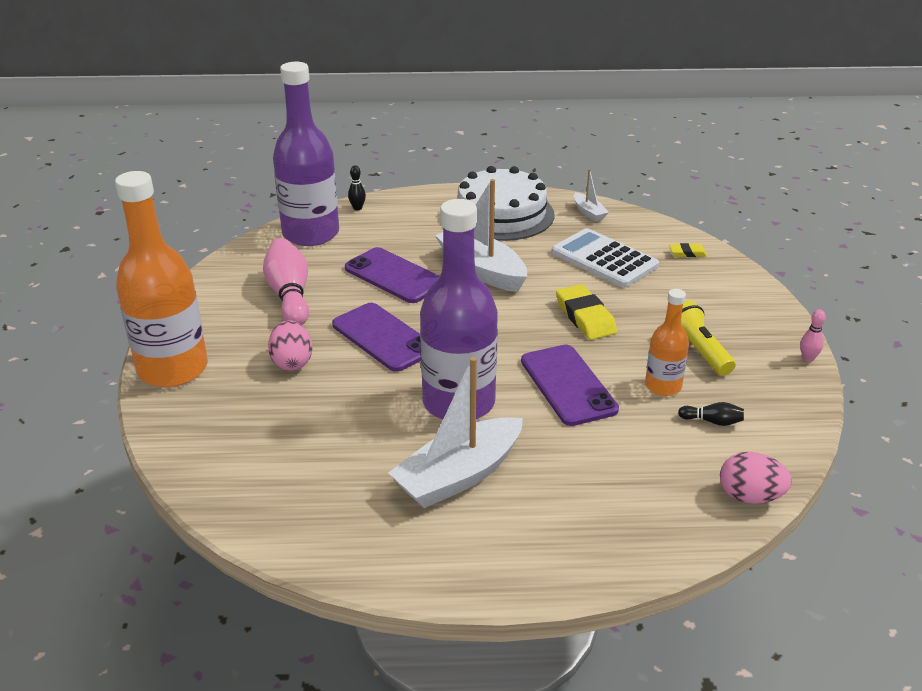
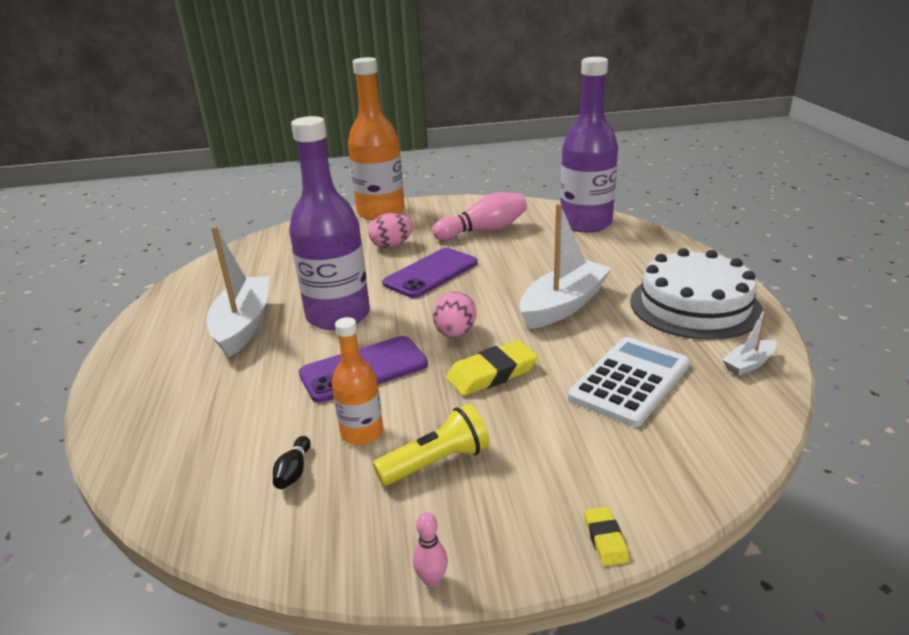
camera: 85 degrees right, 5 degrees down
purple phone [345,247,440,303] -> none
black bowling pin [348,165,366,210] -> none
white boat [388,357,523,508] -> white boat turned 45 degrees clockwise [207,226,269,357]
yellow eraser [669,243,707,257] -> yellow eraser moved to [584,506,629,566]
pink egg [720,452,792,504] -> pink egg moved to [433,292,476,338]

